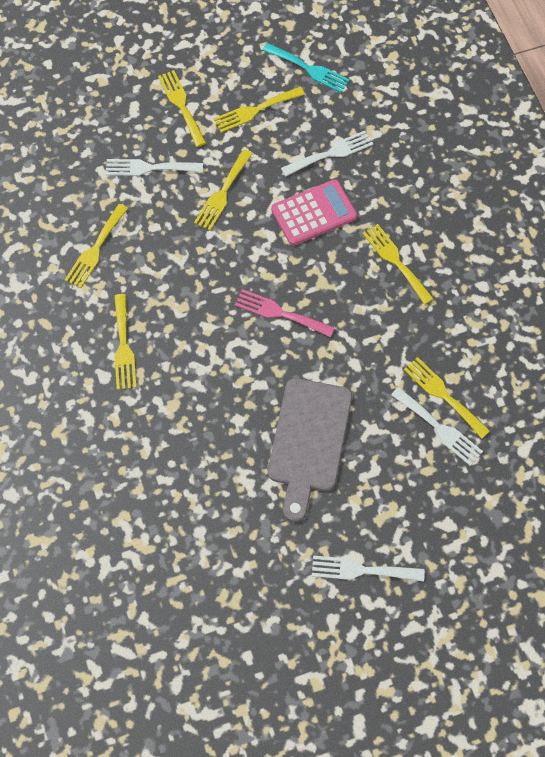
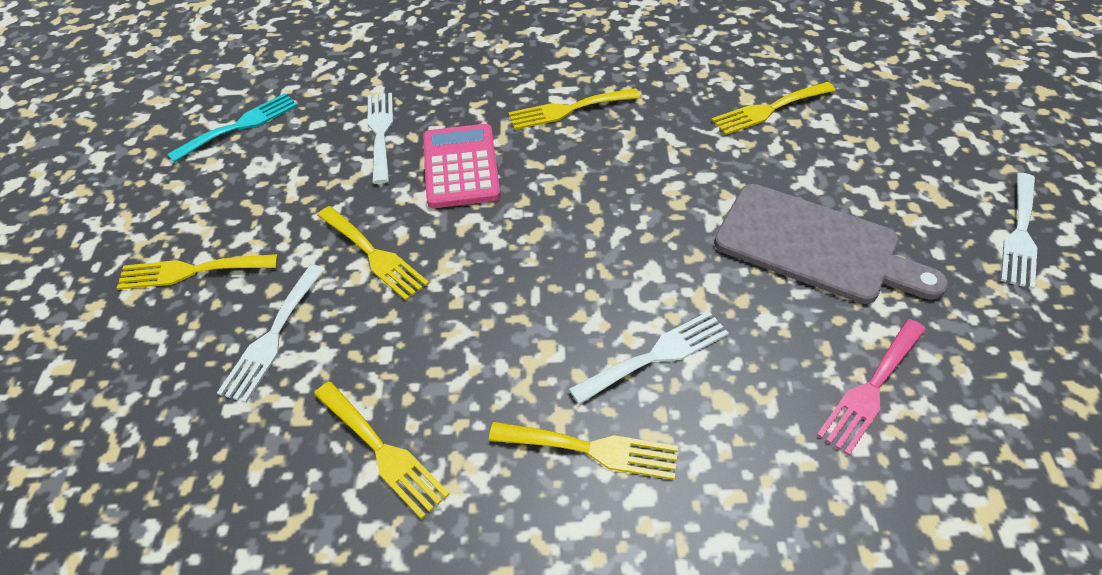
camera: 70 degrees left, 15 degrees down
yellow fork [214,87,305,133] -> none
pink fork [235,289,335,337] -> pink fork moved to [817,319,926,456]
white fork [391,387,483,466] -> white fork moved to [569,311,729,405]

